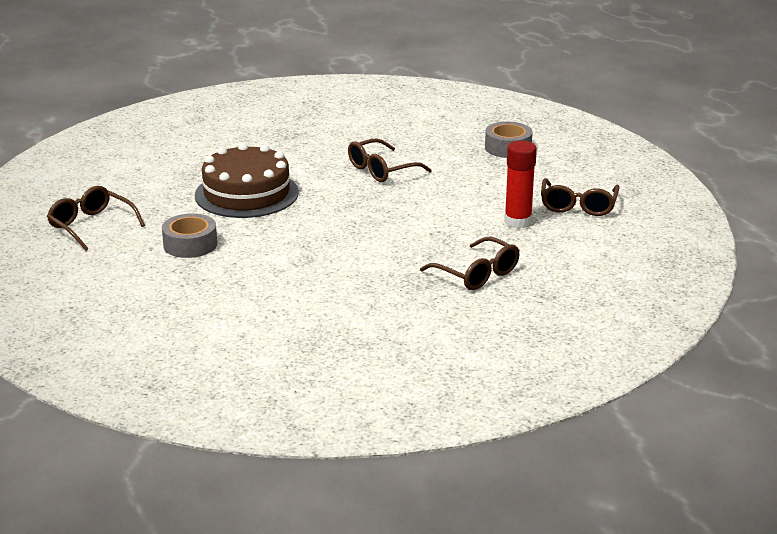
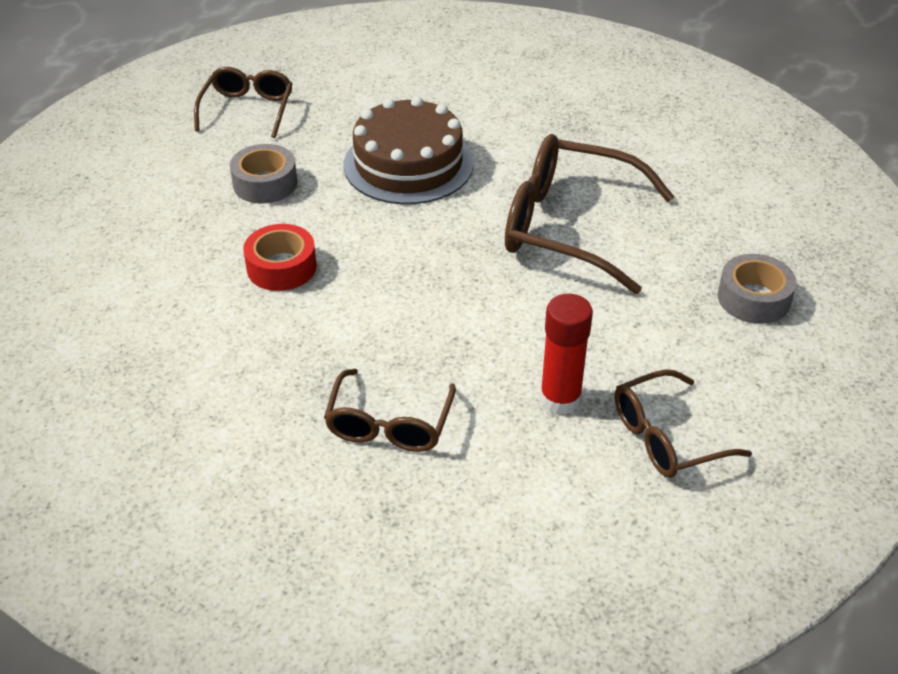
camera: 55 degrees right, 15 degrees up
brown glasses [348,139,432,182] -> brown glasses [505,134,674,294], size x1.70
none -> red tape [243,224,317,291]

